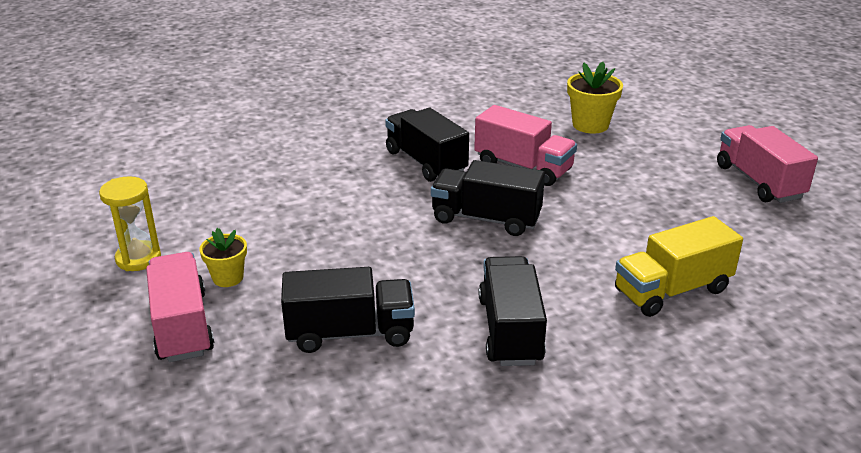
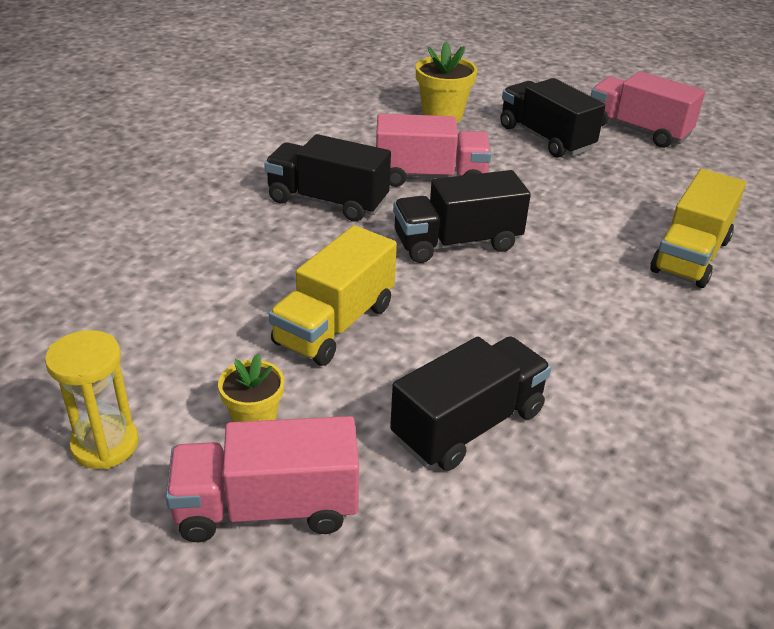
camera: 35 degrees left, 5 degrees up
pink truck [146,252,214,362] -> pink truck turned 45 degrees counterclockwise [166,416,359,542]
black truck [479,256,547,366] -> black truck moved to [500,78,605,158]
none -> yellow truck [269,225,397,366]

